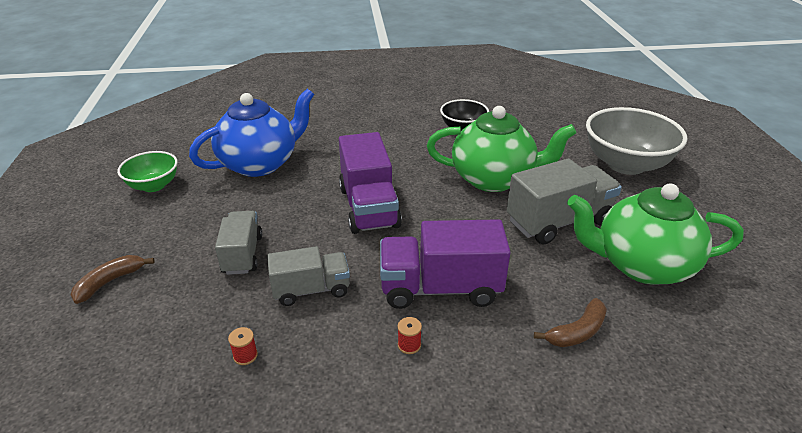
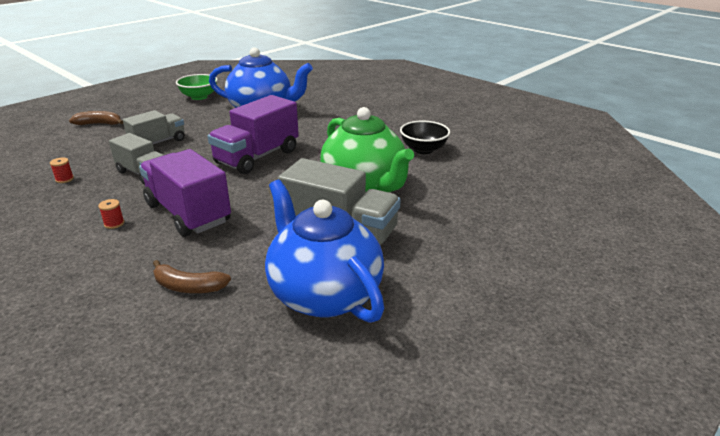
camera: 50 degrees right, 5 degrees down
green teapot [567,183,744,285] -> blue teapot [265,180,384,323]
grey bowl [586,107,688,175] -> none

